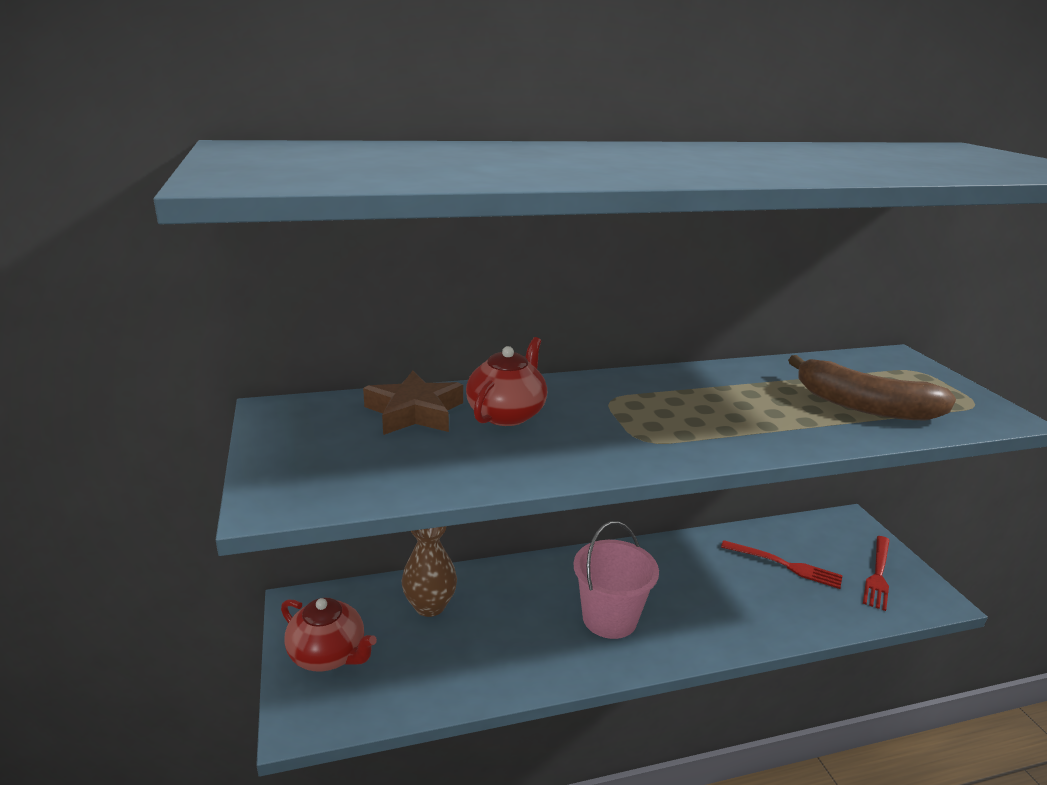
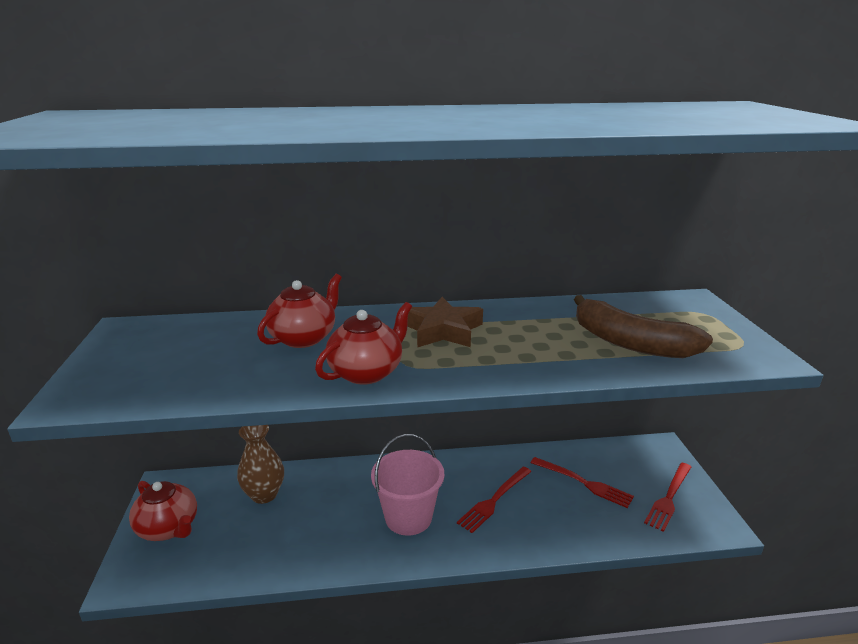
camera: 10 degrees right, 0 degrees up
brown star [363,371,463,435] -> brown star moved to [407,297,483,348]
none -> red teapot [315,302,412,385]
none -> red fork [457,466,532,533]

